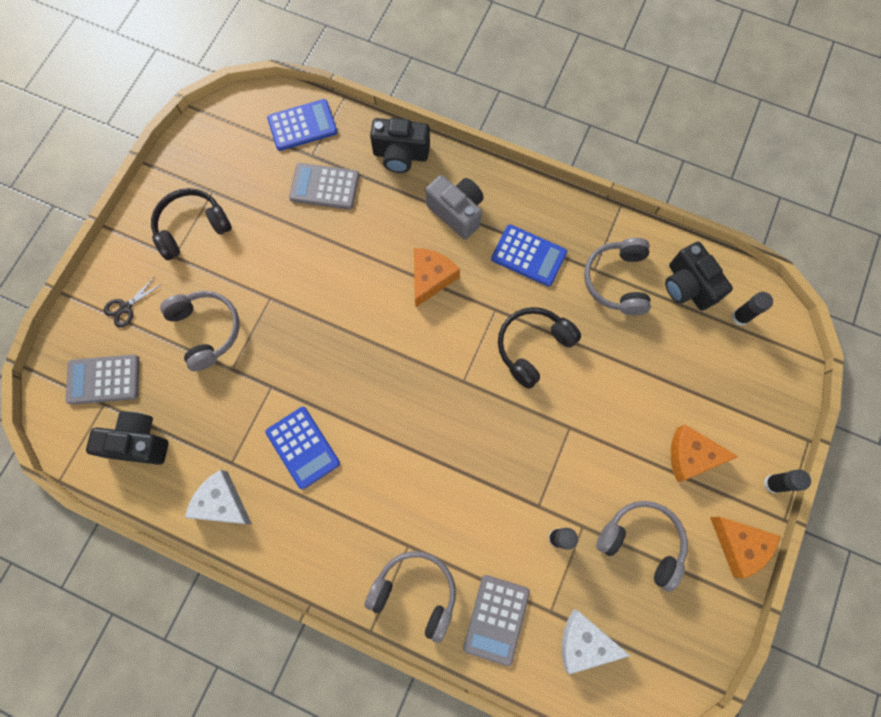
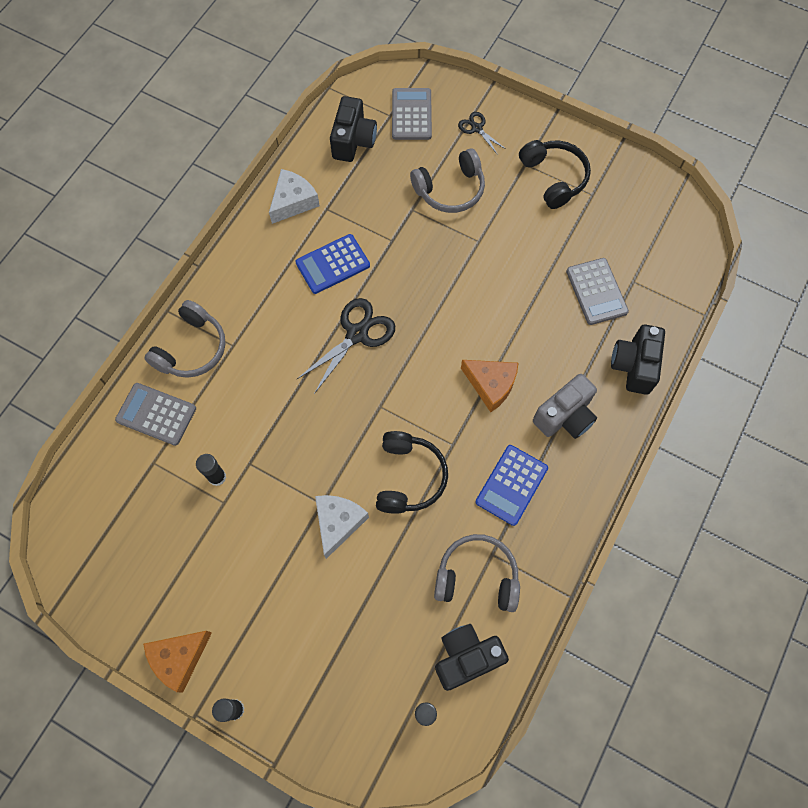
camera: 95 degrees right, 5 degrees down
blue calculator [267,99,337,151] -> none
grey calculator [289,163,359,210] -> grey calculator turned 150 degrees clockwise [566,258,629,325]
black headphones [498,307,581,389] -> black headphones turned 45 degrees clockwise [376,431,448,514]
white cheese [562,609,630,675] -> white cheese moved to [315,495,369,559]
grey headphones [596,501,688,592] -> none
orange cheese [671,425,738,482] -> none
none -> black scissors [297,298,395,394]

